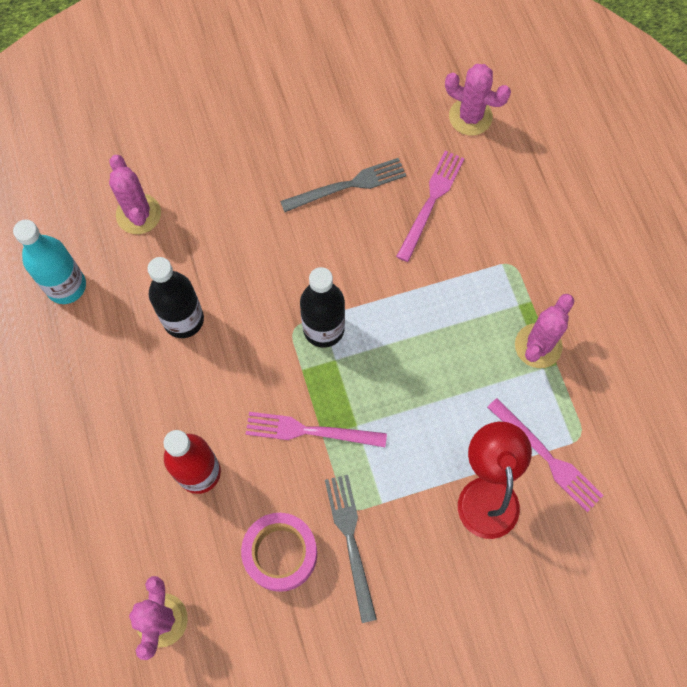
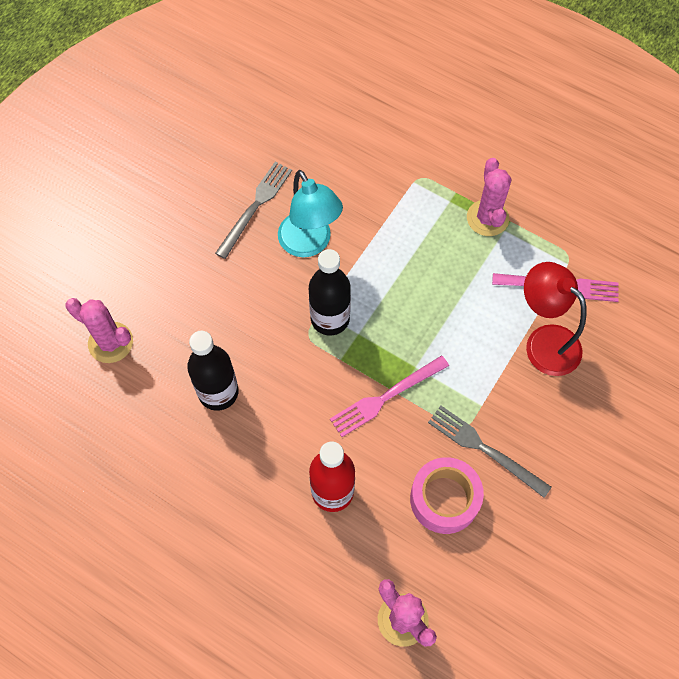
camera: 40 degrees left, 5 degrees down
turquoise bottle [13,219,86,304] -> none
pink fork [396,150,465,262] -> none
pink cactus [445,64,511,136] -> none
none -> turquoise lamp [278,170,343,257]

